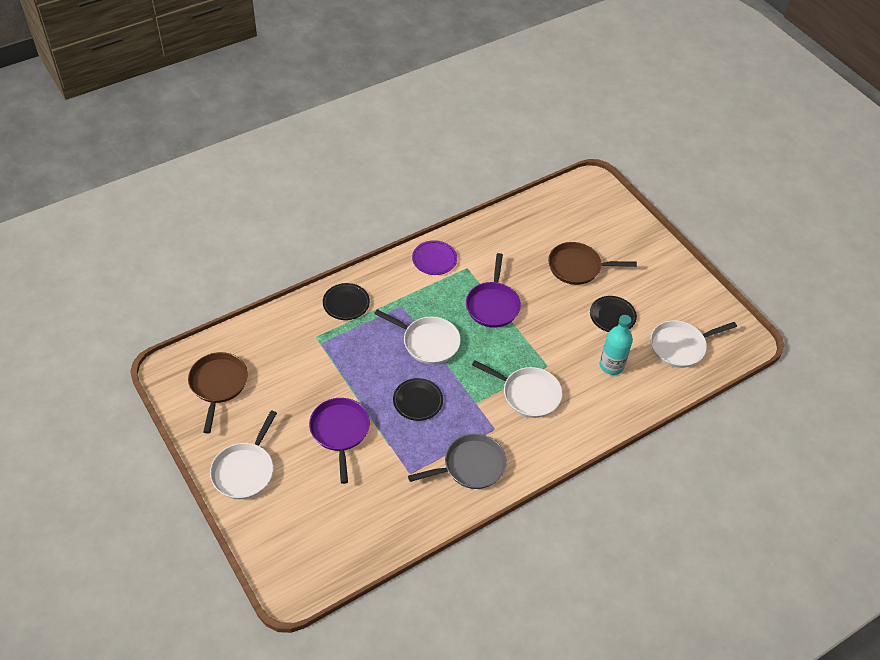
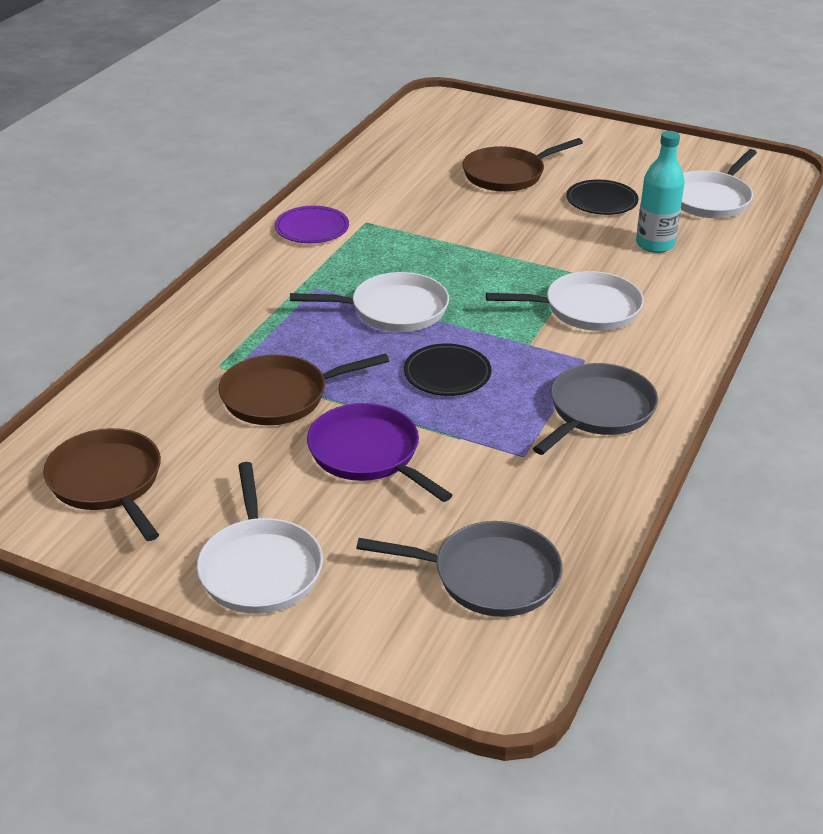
camera: 30 degrees left, 15 degrees down
black plate [323,283,370,320] -> none
purple pan [466,253,521,328] -> none
none -> brown pan [219,354,389,425]
none -> grey pan [356,521,563,617]

